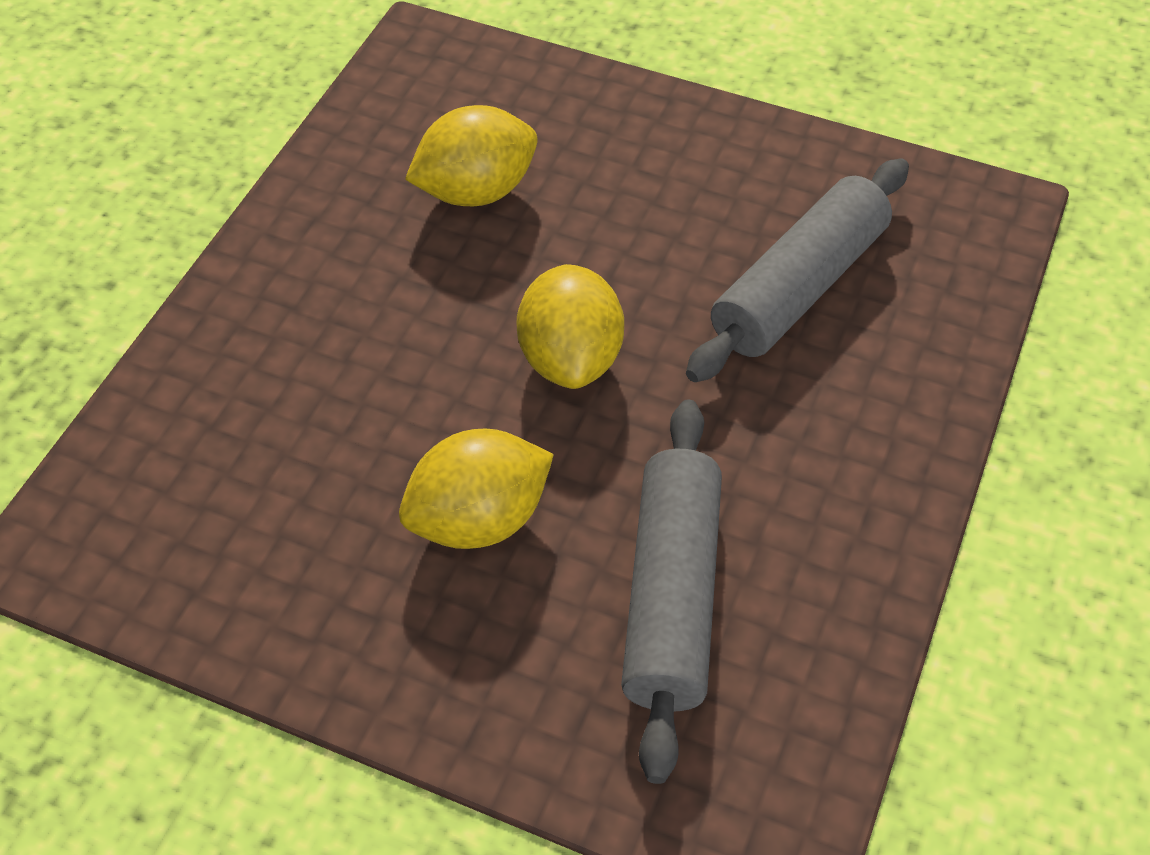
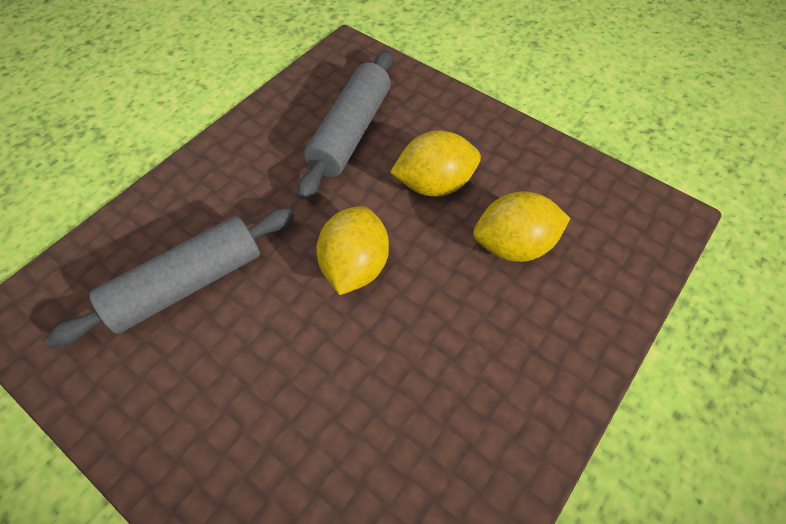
camera: 165 degrees left, 5 degrees up
yellow lemon [405,105,538,206] -> yellow lemon moved to [473,191,570,262]

